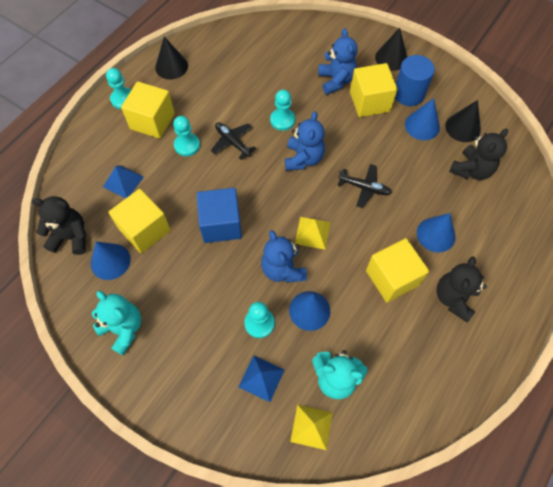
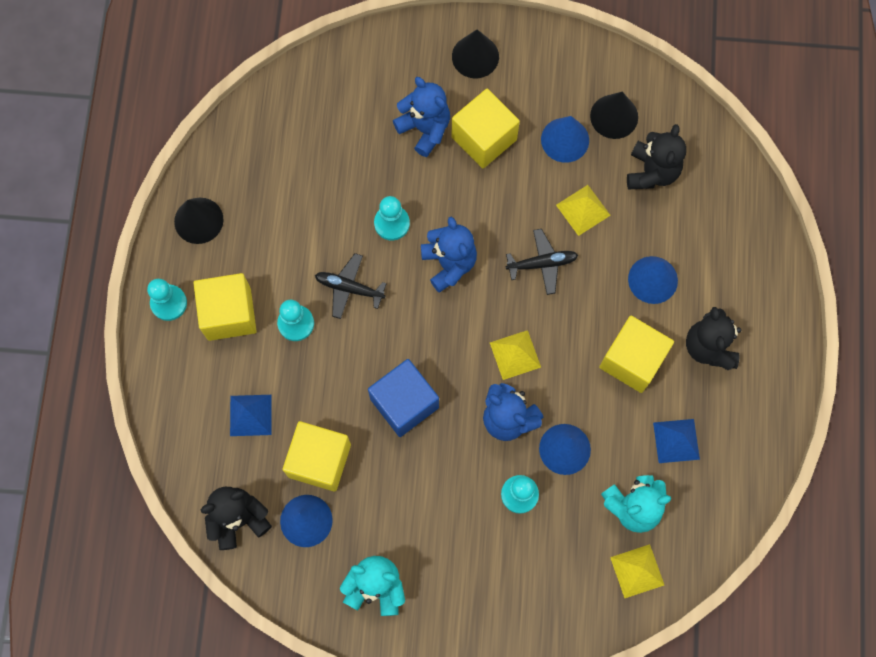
camera: 30 degrees left, 10 degrees up
blue pyramid [238,355,284,402] -> blue pyramid moved to [653,419,700,463]
blue cylinder [395,55,435,106] -> none
none -> yellow pyramid [556,185,611,236]

